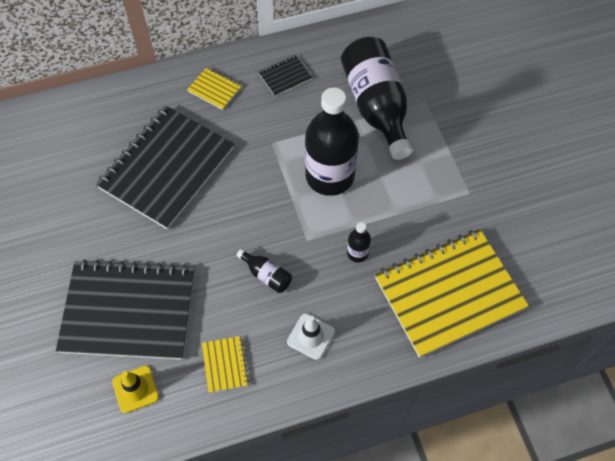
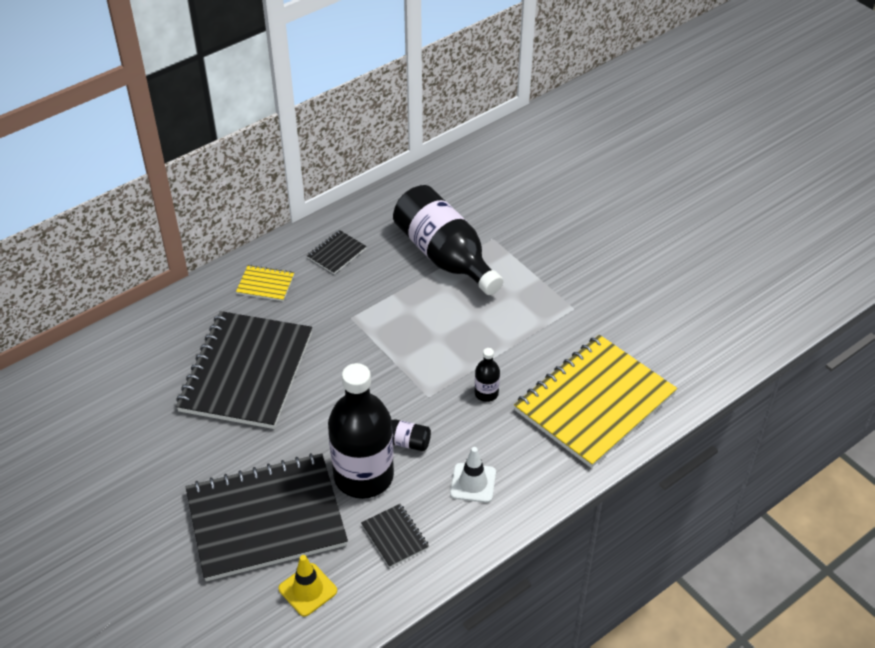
camera: 20 degrees left, 15 degrees down
yellow notebook [202,336,250,393] -> black notebook [361,504,429,568]
black bottle [305,87,359,196] -> black bottle moved to [328,363,394,499]

